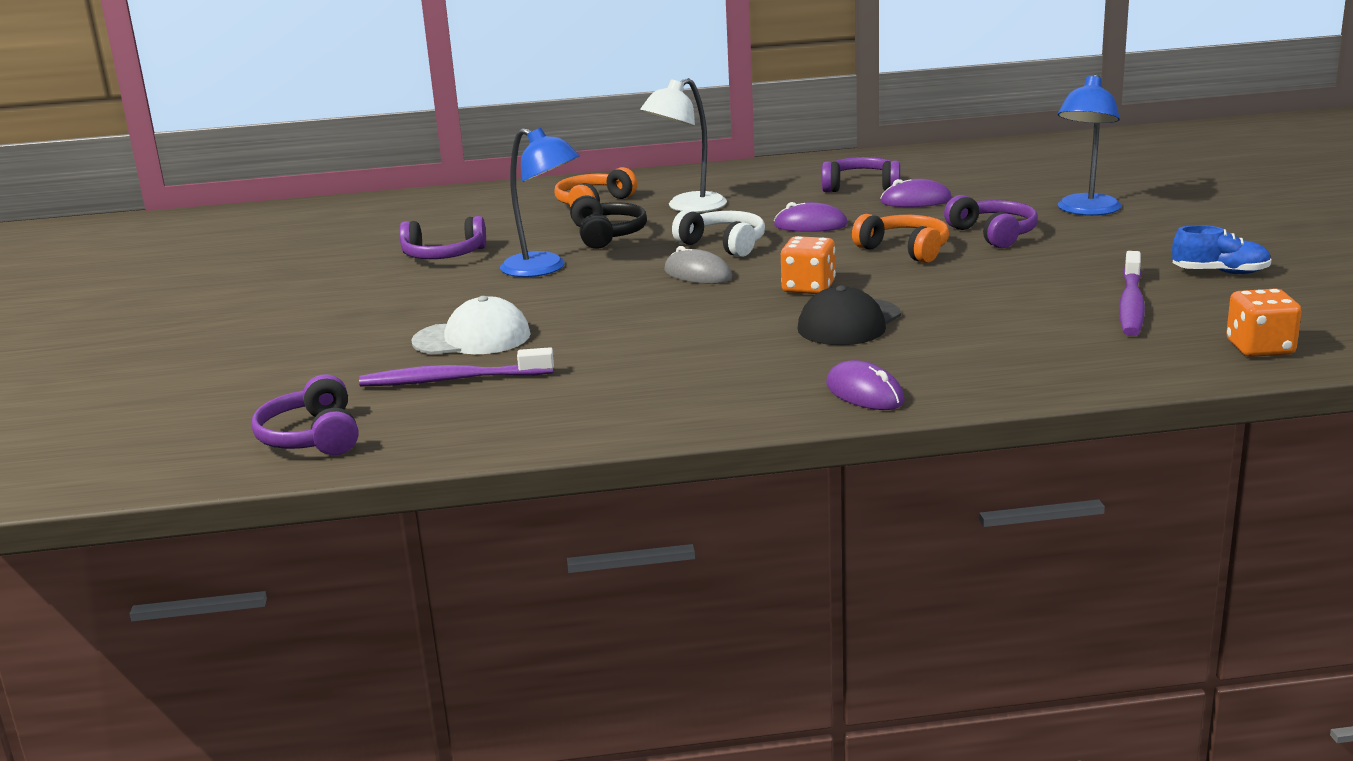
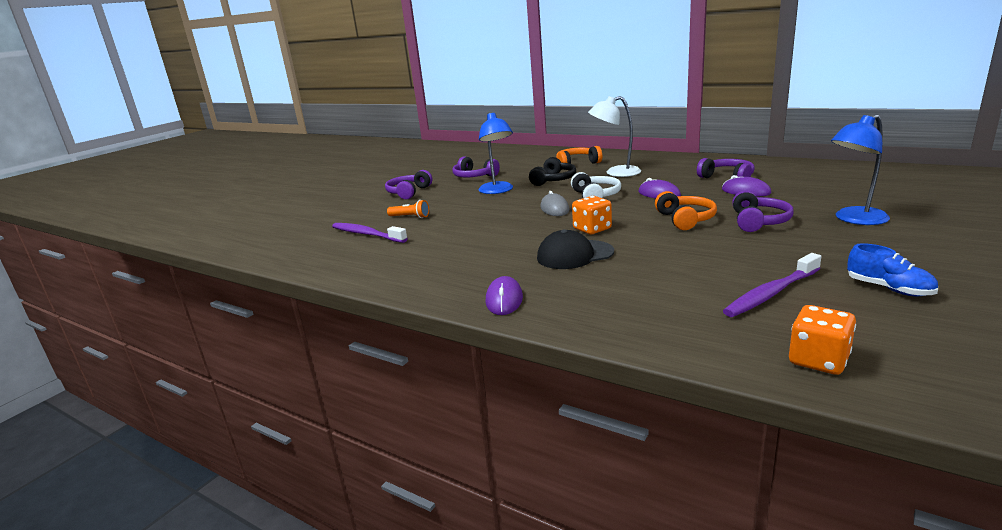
camera: 40 degrees right, 0 degrees up
purple headphones [251,374,358,455] -> purple headphones moved to [385,170,432,199]
white cap [411,296,531,355] -> orange flashlight [387,200,429,218]

